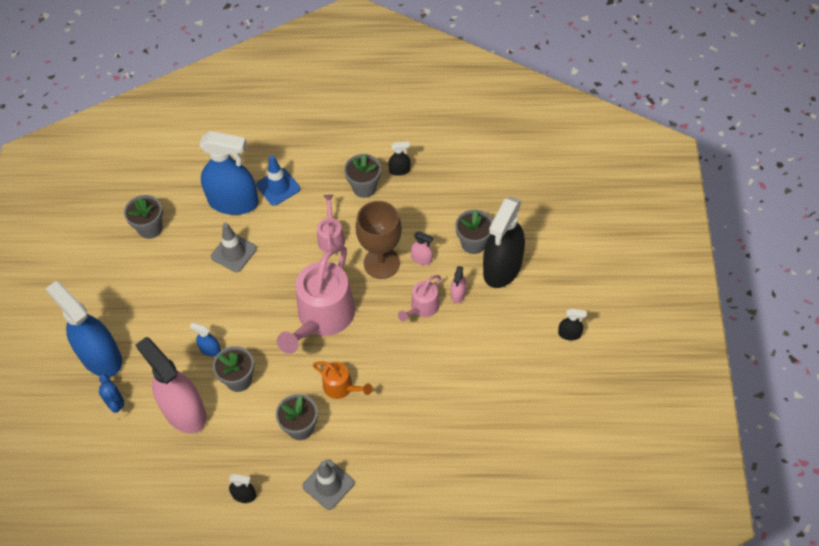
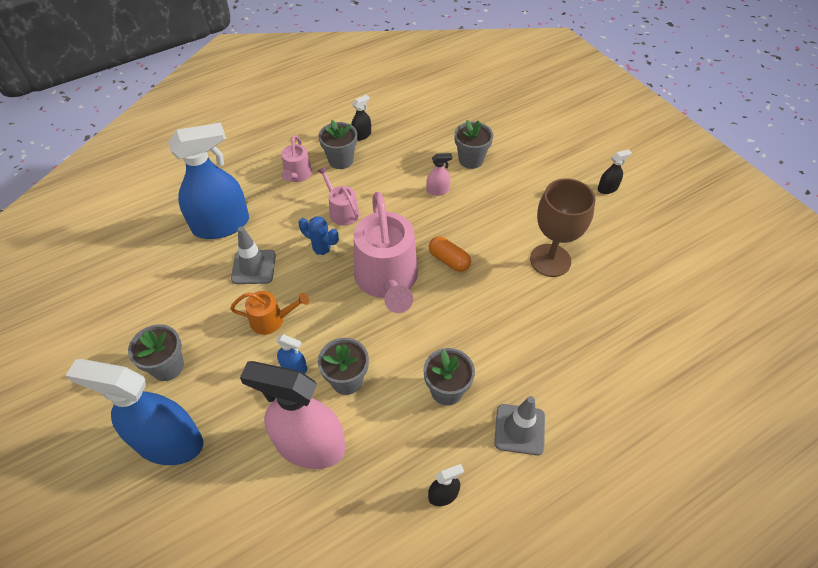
camera: 35 degrees left, 5 degrees down
blue cactus [99,374,132,419] -> blue cactus moved to [299,216,339,263]
grey flower pot [124,195,163,239] -> grey flower pot moved to [128,324,184,381]
blue spray bottle [190,323,221,357] -> blue spray bottle turned 150 degrees counterclockwise [276,334,307,374]
blue traffic cone [256,155,300,206] -> none
orange watering can [313,361,372,399] -> orange watering can moved to [230,291,309,335]
brown goblet [355,201,402,279] -> brown goblet moved to [530,179,595,277]
pink watering can [398,275,441,321] -> pink watering can moved to [281,135,312,182]
pink spray bottle [451,266,467,303] -> none
black spray bottle [483,197,525,288] -> none
none -> orange capsule [429,236,471,272]

